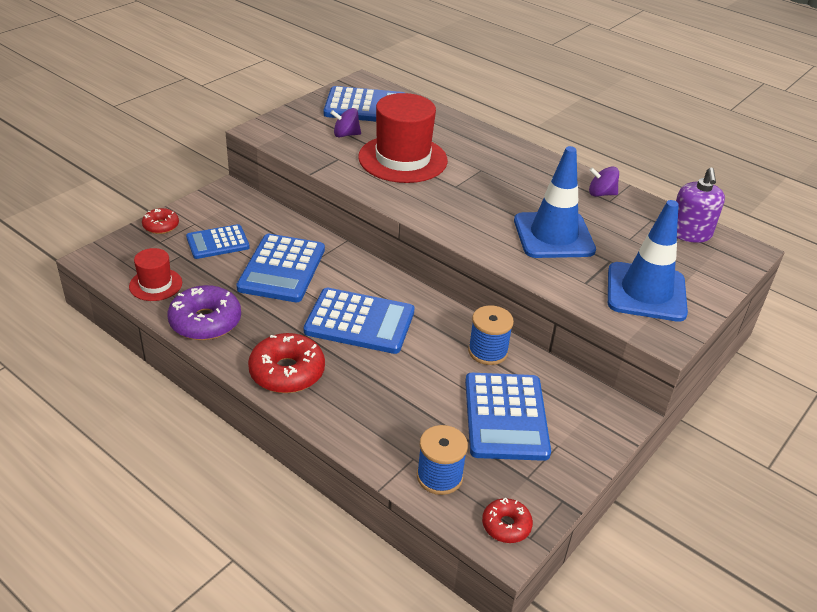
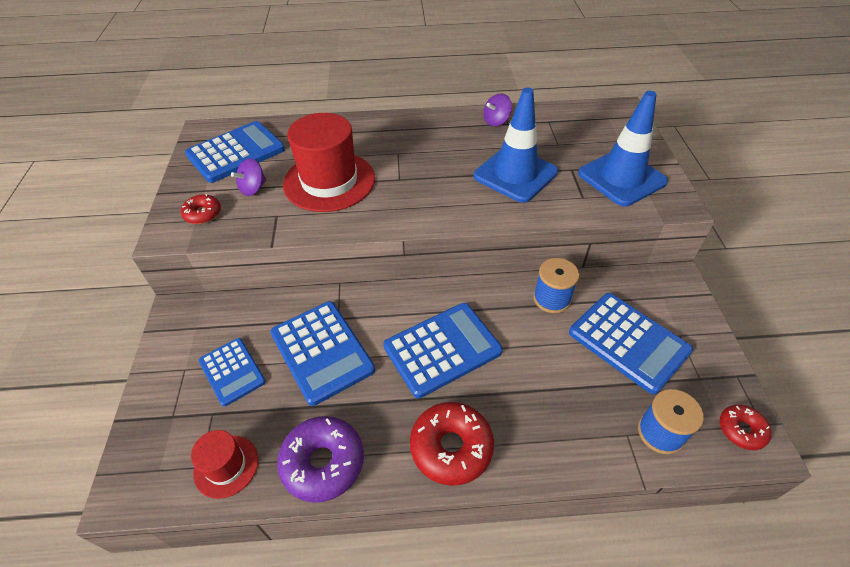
camera: 40 degrees left, 10 degrees up
red donut [142,208,179,234] -> red donut moved to [181,194,221,224]
blue calculator [186,224,250,259] -> blue calculator turned 60 degrees counterclockwise [199,338,266,407]
purple soap dispenser [676,167,725,243] -> none

